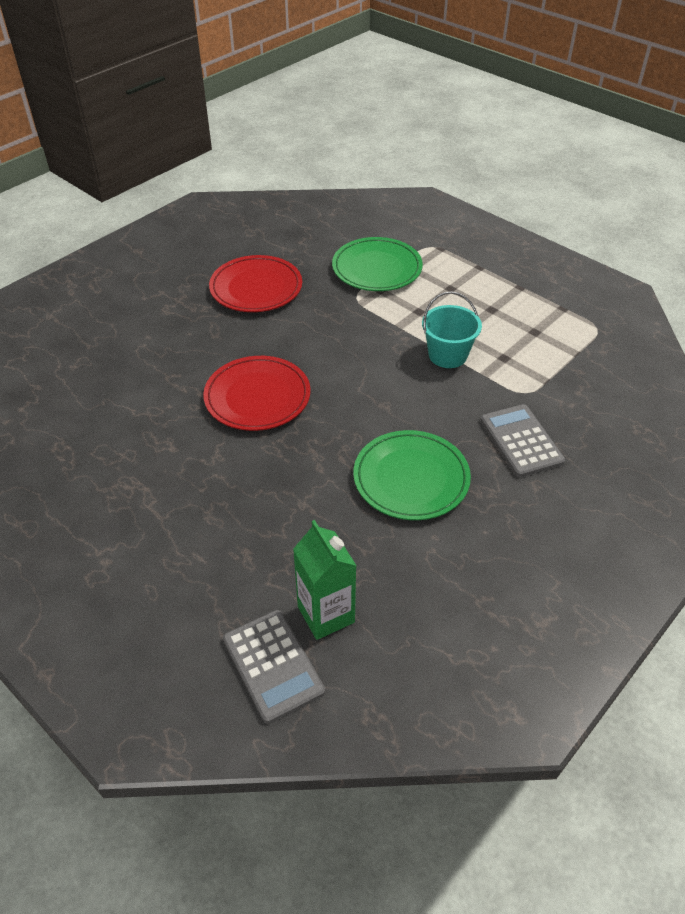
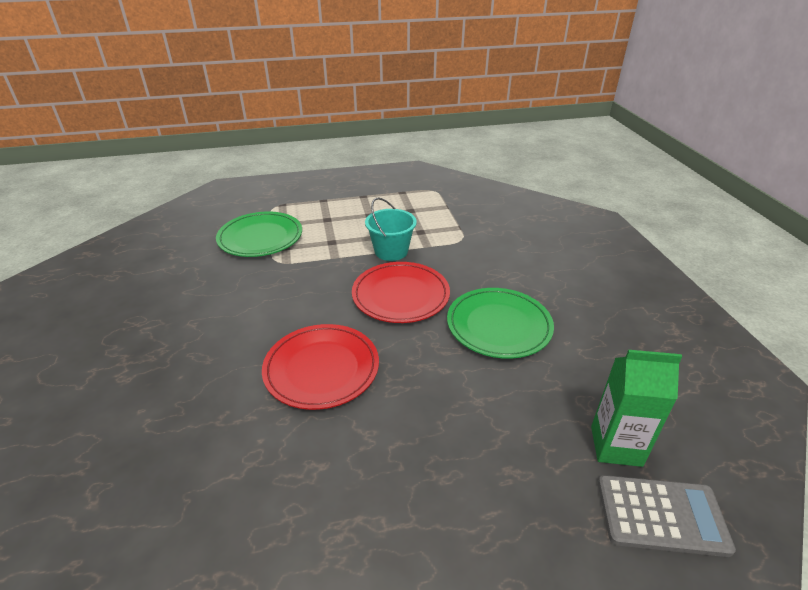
camera: 55 degrees left, 10 degrees down
red plate [209,255,302,312] -> red plate moved to [352,262,450,323]
grey calculator [480,404,565,477] -> none

